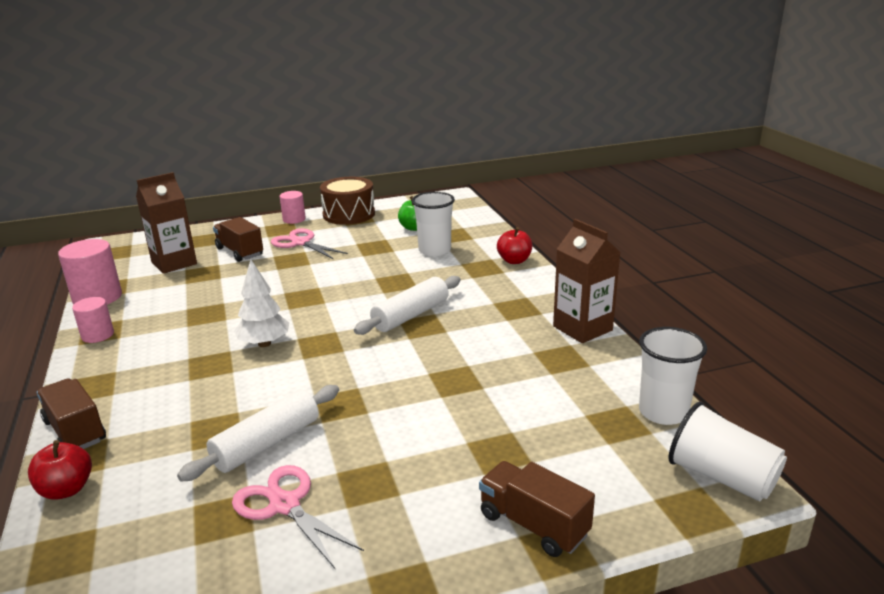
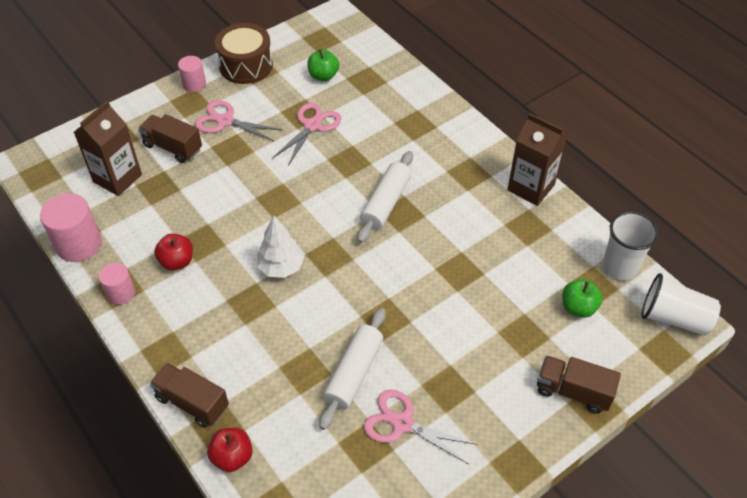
camera: 20 degrees left, 25 degrees up
white cup [412,192,455,256] -> none
red apple [497,227,532,264] -> red apple moved to [154,234,193,270]
none -> pink scissors [272,103,342,166]
none -> green apple [562,279,603,318]

